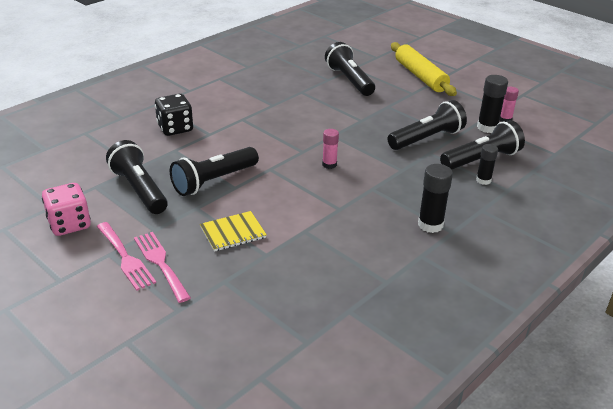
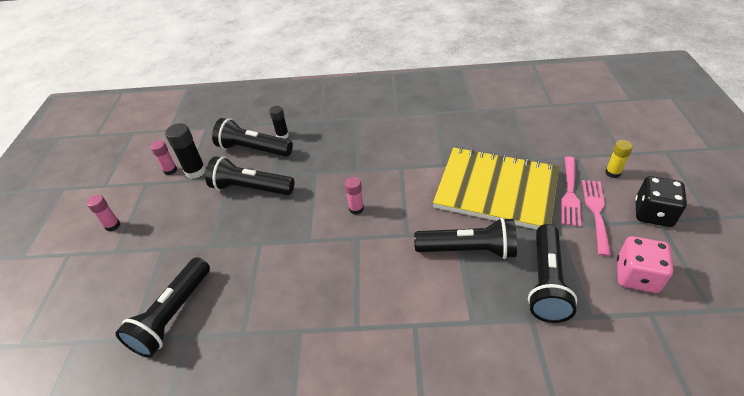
camera: 130 degrees left, 10 degrees up
black dice [155,94,193,136] -> black dice moved to [635,176,687,227]
yellow notebook [200,211,267,252] -> yellow notebook [433,147,559,230], size x2.26
yellow rolling pin [391,42,457,96] -> none
black glue stick [418,164,453,233] -> none
none -> pink glue stick [87,195,120,231]
none -> yellow glue stick [605,140,633,178]

